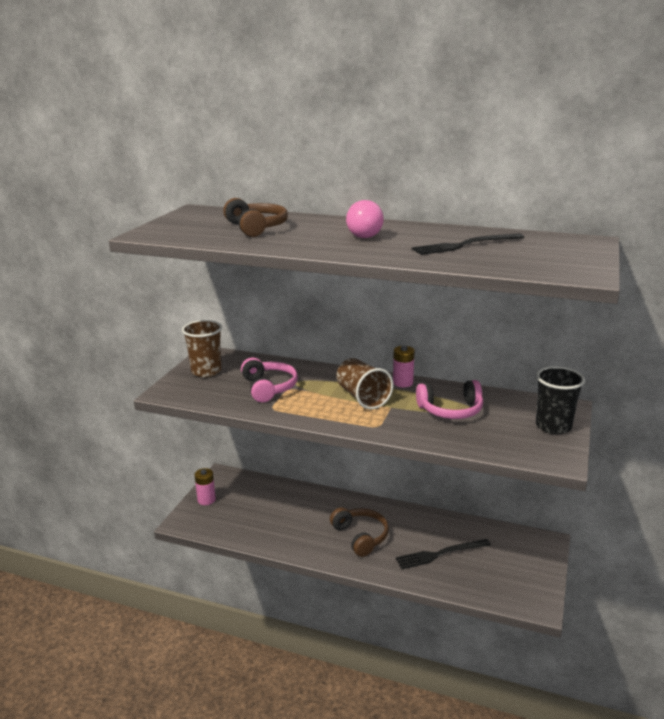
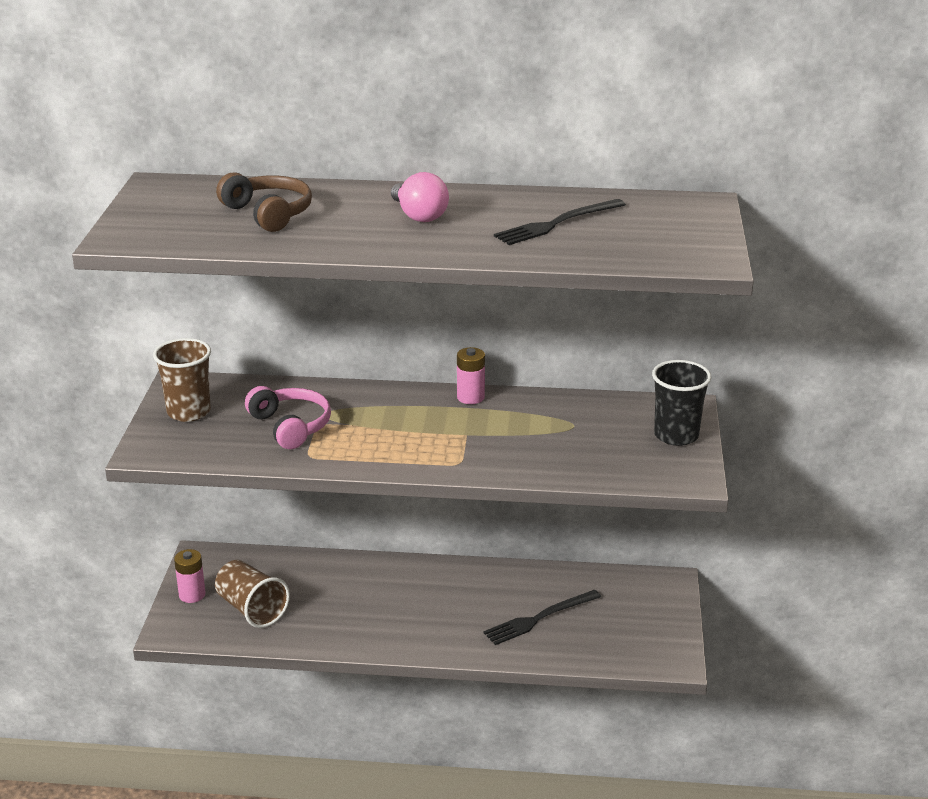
camera: 15 degrees left, 5 degrees up
brown headphones [330,507,389,557] -> none
brown cup [336,358,394,409] -> brown cup moved to [215,560,290,628]
pink headphones [416,380,483,419] -> none

